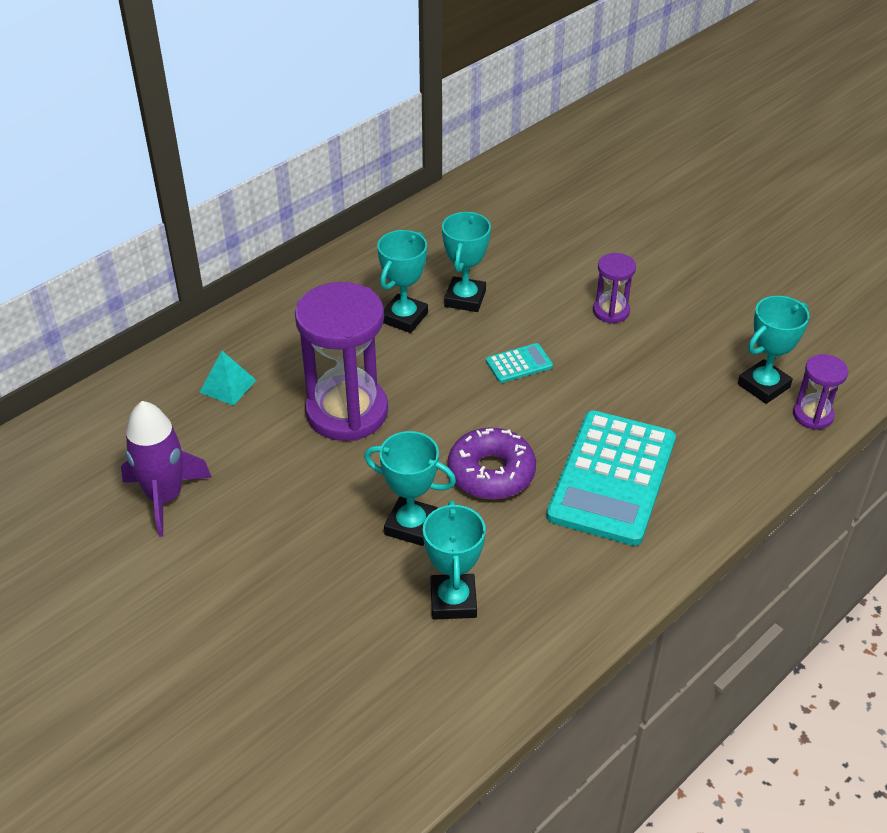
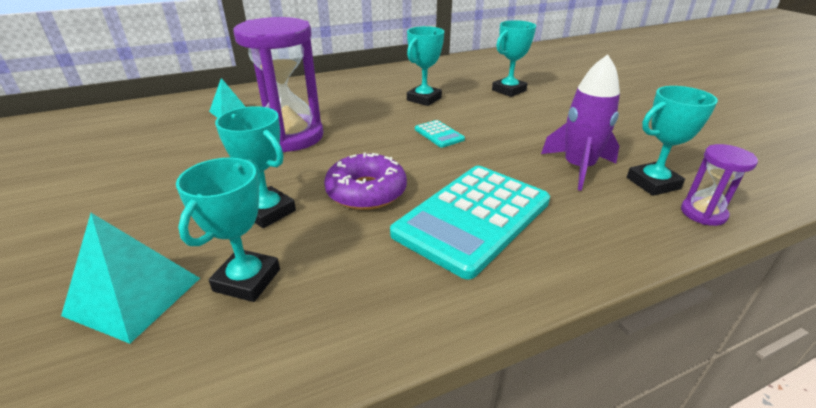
camera: 20 degrees right, 10 degrees down
purple rocket [121,401,212,537] -> purple rocket moved to [541,54,620,191]
turquoise trophy [377,230,428,333] -> turquoise trophy moved to [492,20,536,97]
turquoise calculator [486,343,553,383] -> turquoise calculator turned 60 degrees clockwise [415,120,465,148]
purple hourglass [593,253,636,323] -> none
none -> turquoise pyramid [61,213,200,344]

